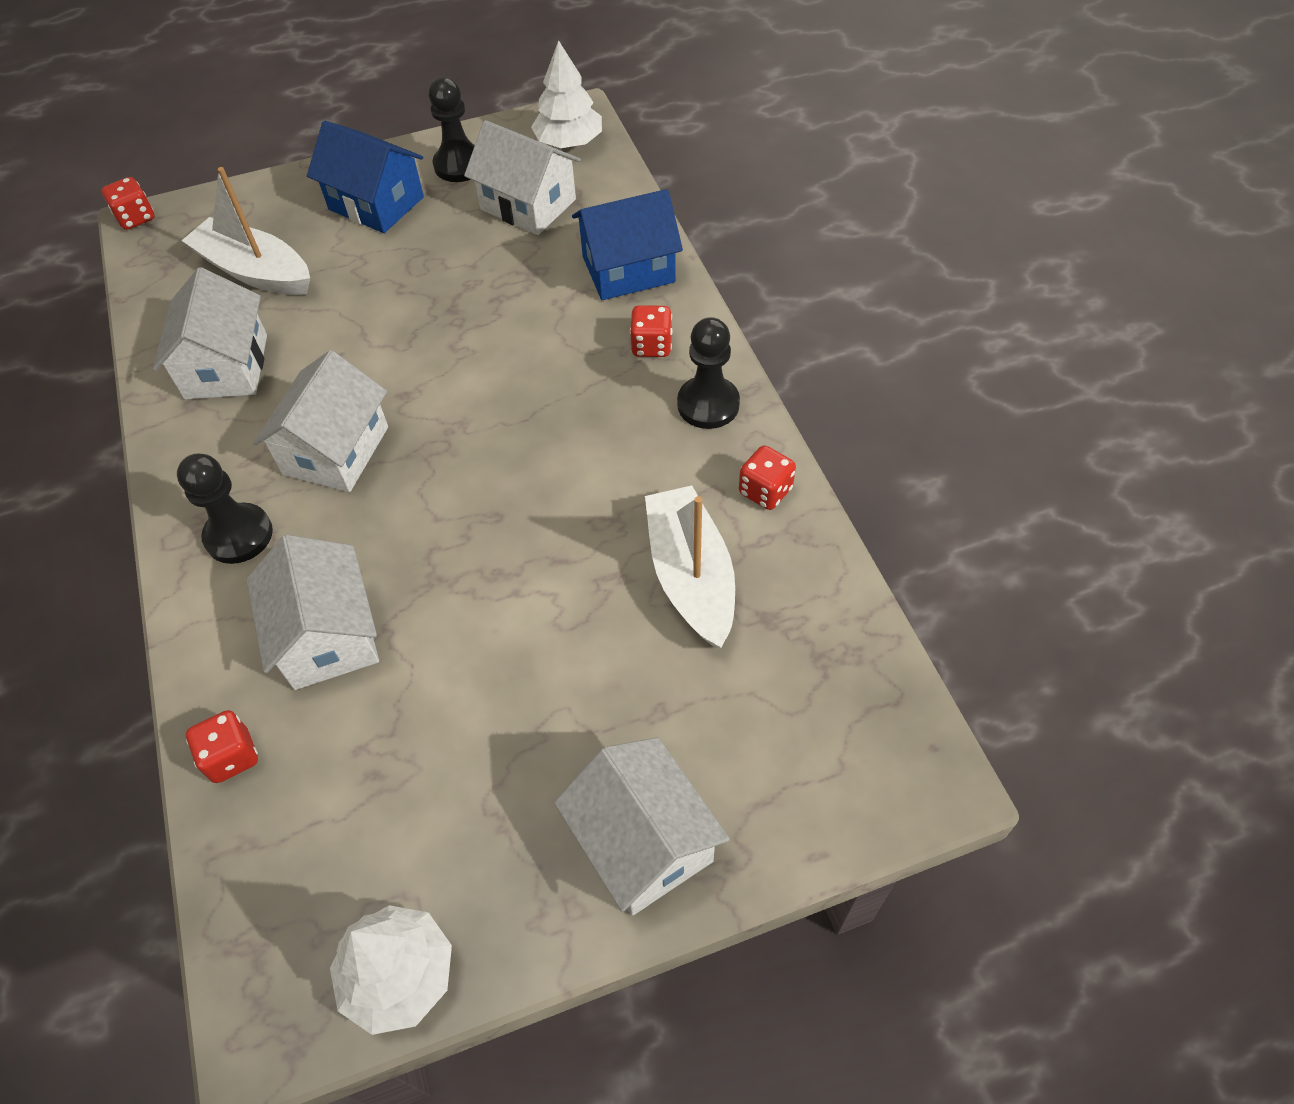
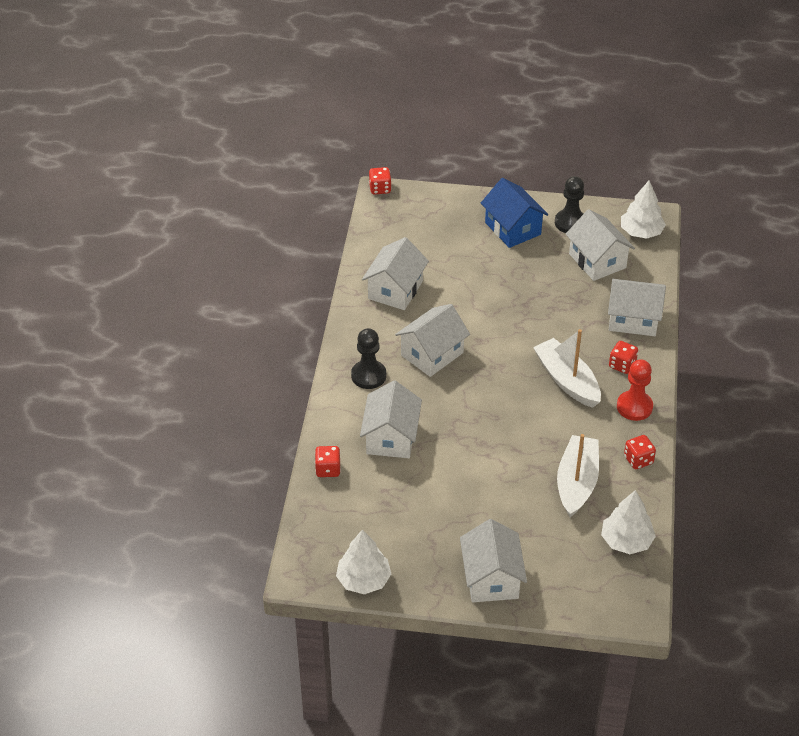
camera: 25 degrees right, 10 degrees down
white boat [181,167,310,295] -> white boat moved to [533,329,601,408]
blue house [572,189,683,300] -> white house [608,279,666,336]
black pawn [677,317,740,429] -> red pawn [617,359,653,421]
none -> white tree [601,490,656,554]

